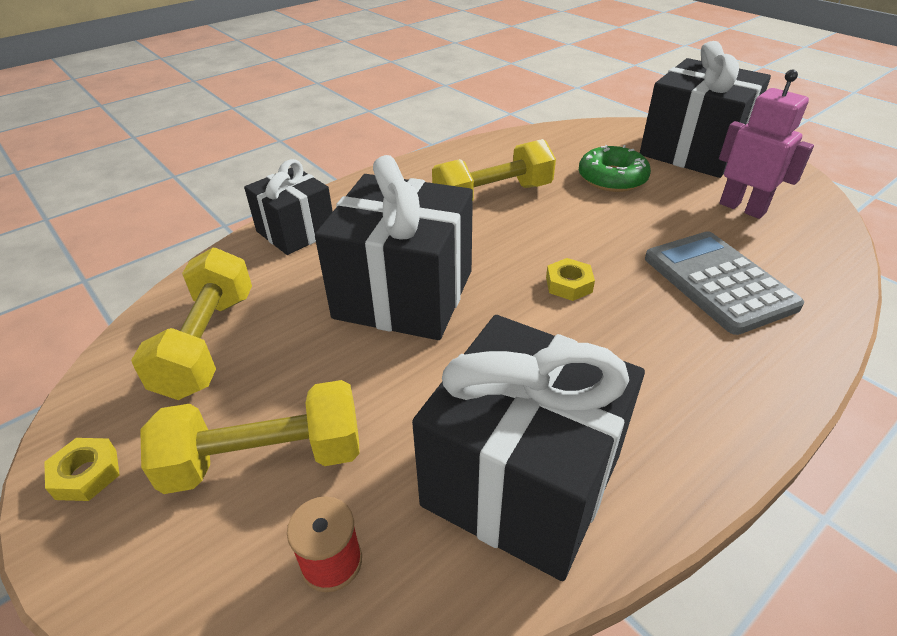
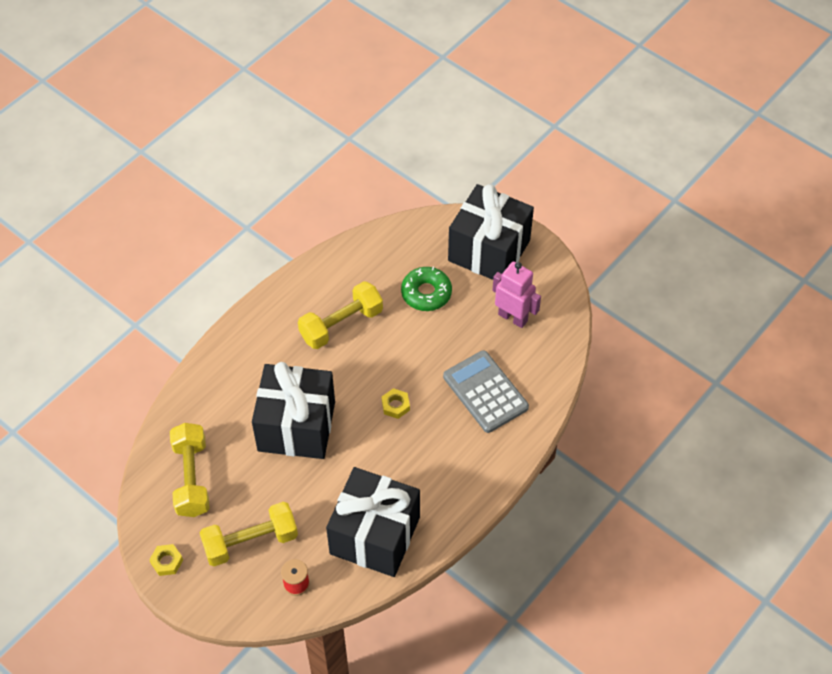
camera: 10 degrees left, 15 degrees up
black gift [244,159,333,255] -> none

